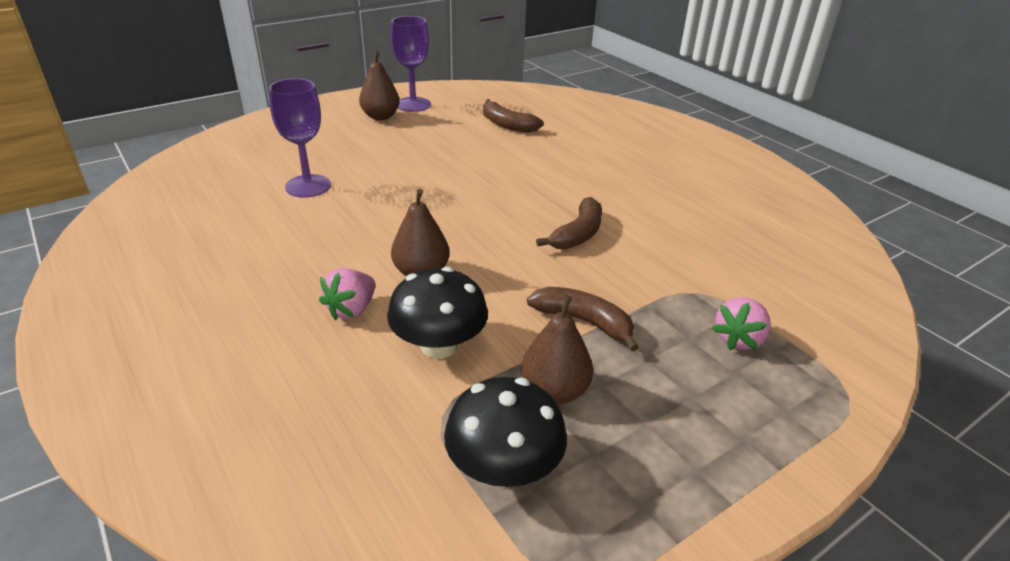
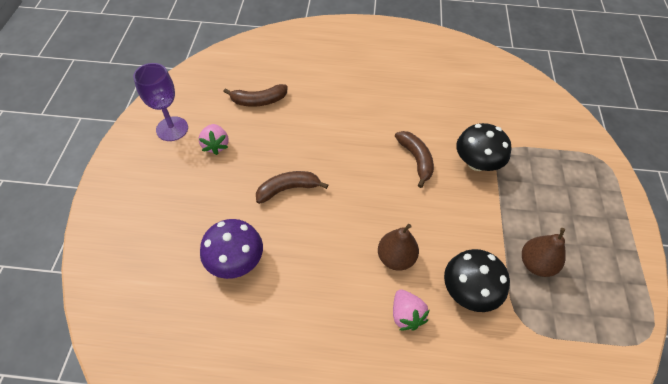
camera: 50 degrees left, 20 degrees up
purple goblet [269,78,331,197] -> purple mushroom [200,219,263,279]
brown pear [359,51,400,120] -> none
black mushroom [444,377,567,488] -> black mushroom moved to [456,123,511,171]
brown banana [527,287,639,351] -> brown banana moved to [256,171,328,204]
pink strawberry [712,297,771,350] -> pink strawberry moved to [199,124,229,155]

